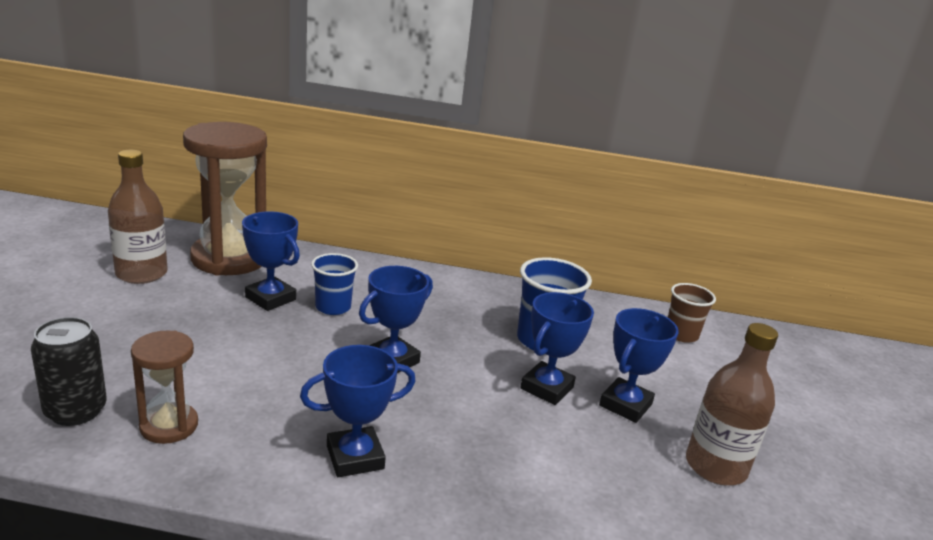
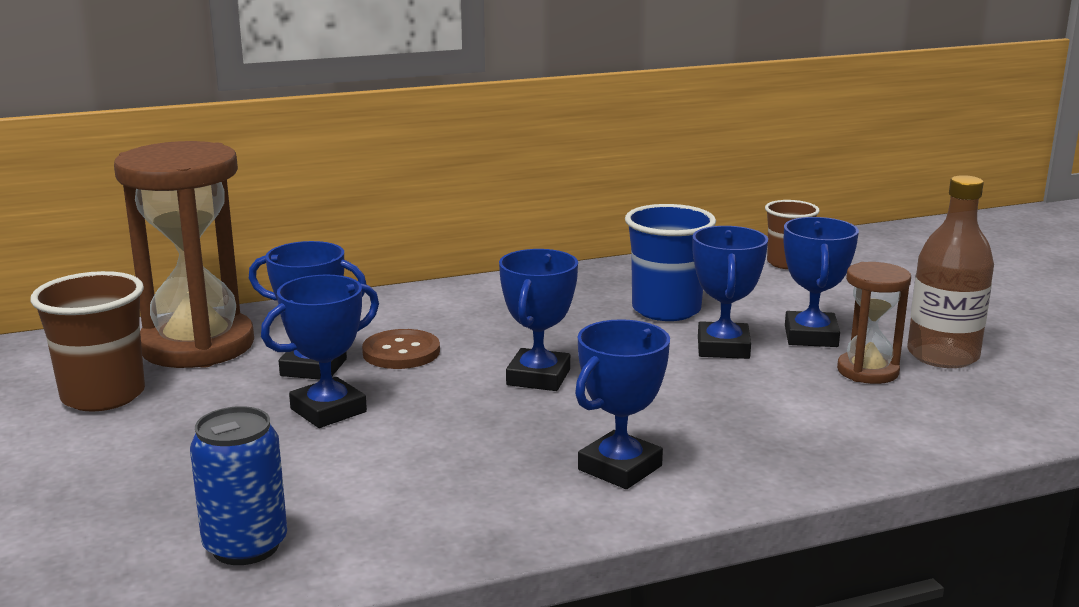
camera: 25 degrees left, 5 degrees down
black can [31,317,107,426] -> blue can [190,406,287,565]
brown bottle [108,150,168,284] -> brown cup [31,271,145,411]
brown hourglass [131,331,198,444] -> brown hourglass moved to [837,262,911,384]
blue cup [311,253,358,315] -> brown button [362,329,440,369]
none -> blue trophy [261,275,379,428]

